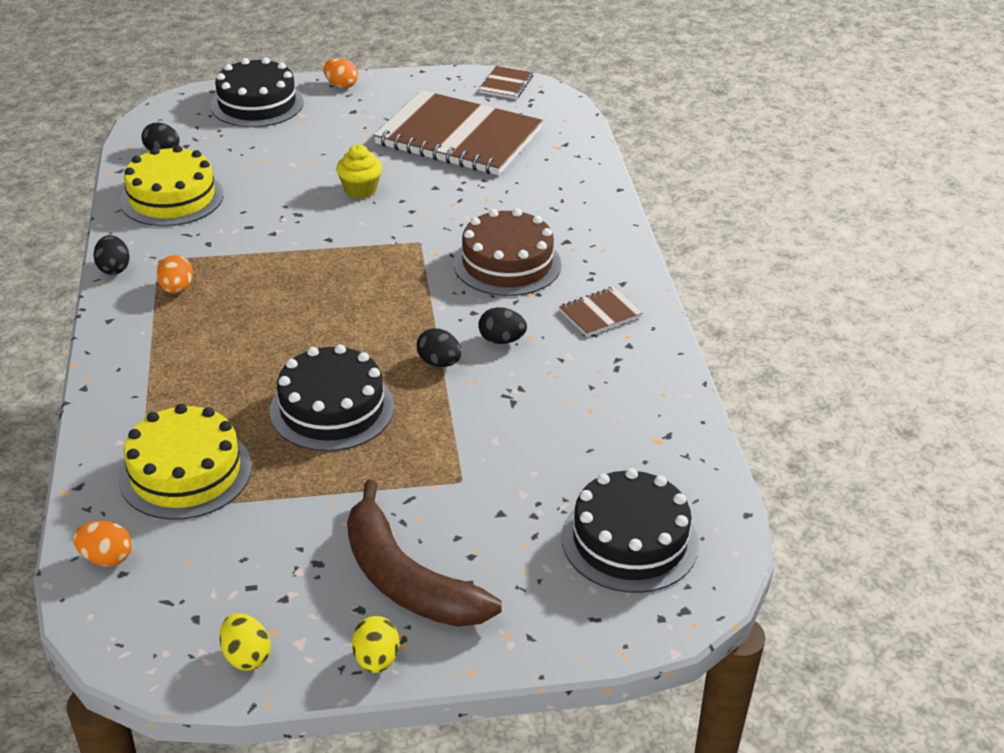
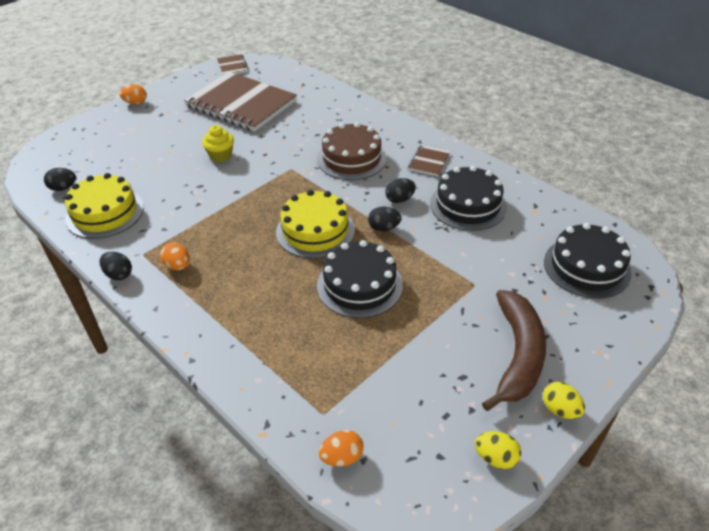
camera: 35 degrees left, 5 degrees up
yellow cake [118,404,252,520] -> yellow cake moved to [276,190,355,259]
black cake [211,57,304,127] -> black cake moved to [430,165,507,231]
brown banana [347,480,502,627] -> brown banana turned 90 degrees counterclockwise [482,290,546,411]
brown notebook [373,90,543,175] -> brown notebook turned 45 degrees clockwise [184,71,297,132]

